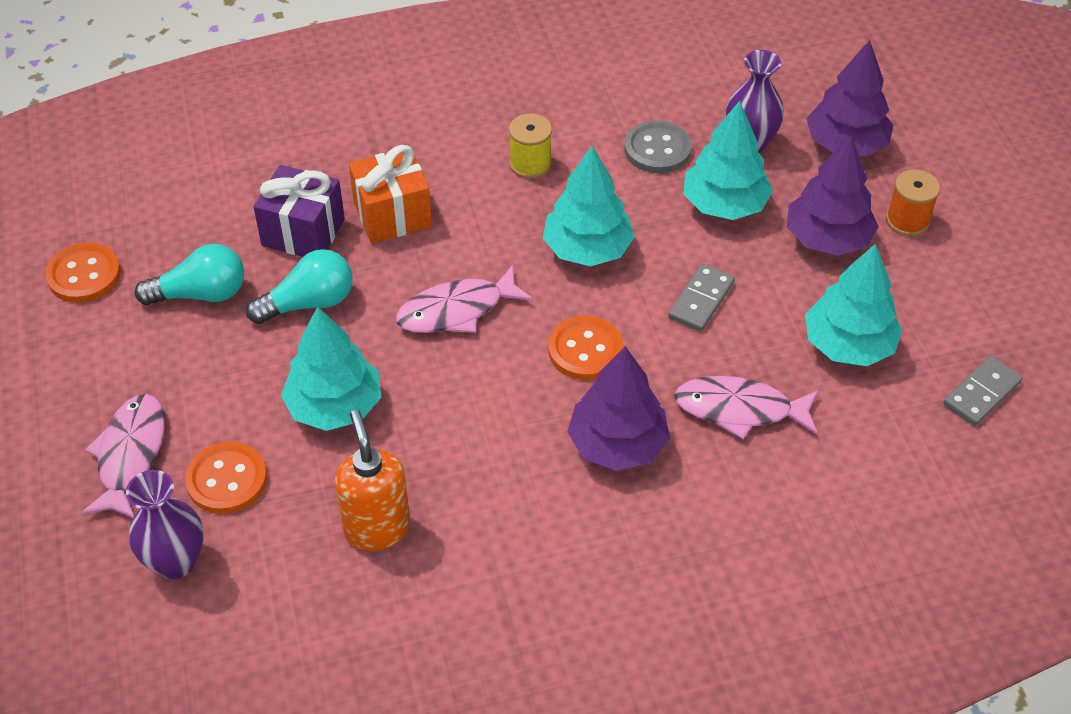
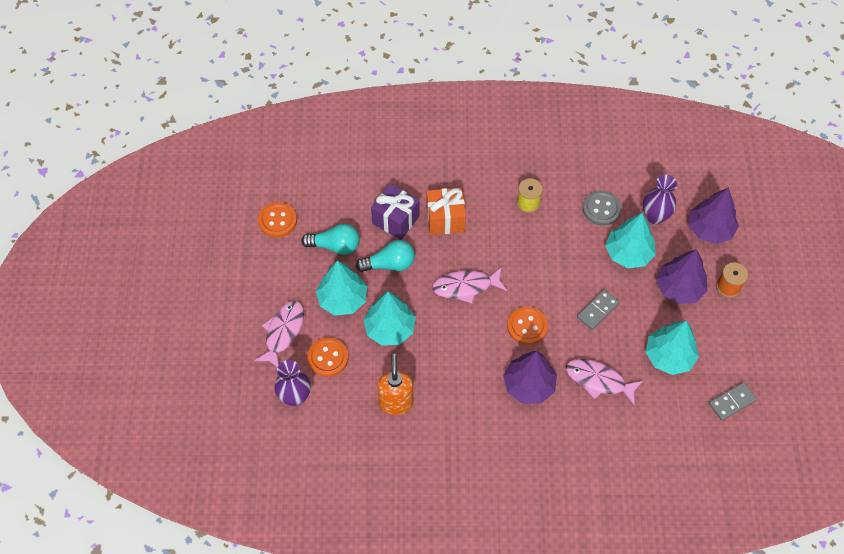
camera: 15 degrees right, 10 degrees up
turquoise tree [543,146,635,266] -> turquoise tree moved to [316,261,367,316]

